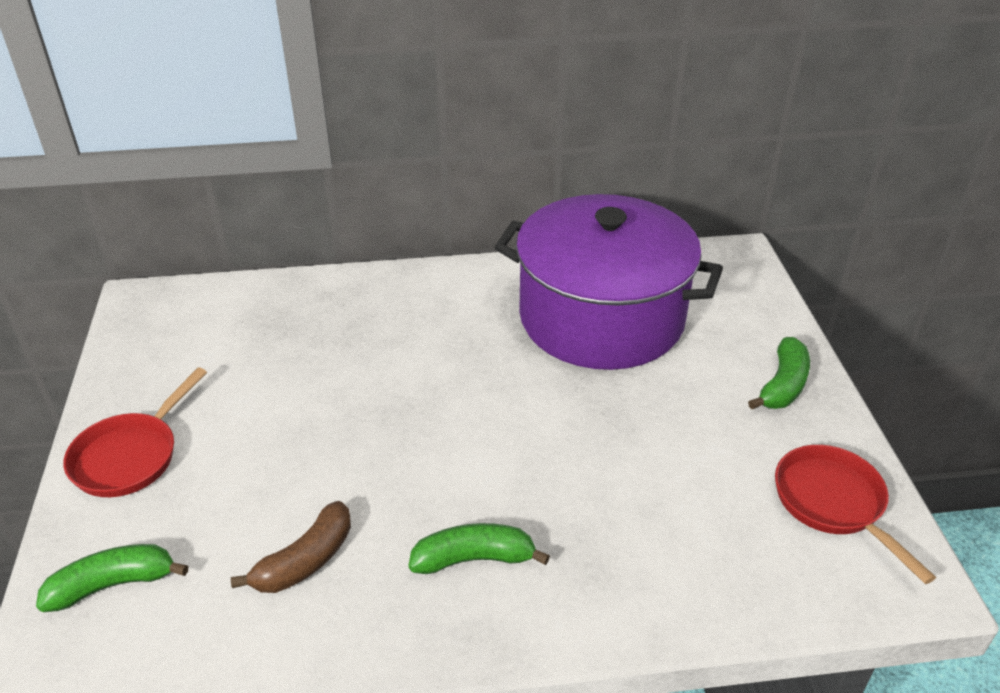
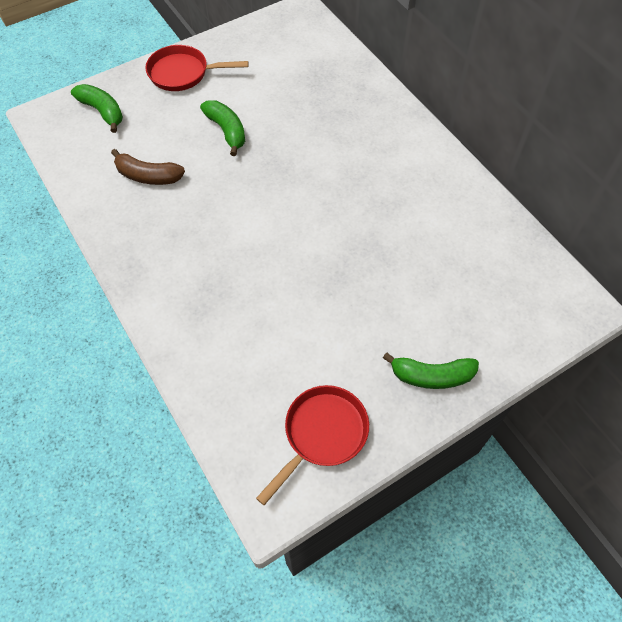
camera: 65 degrees right, 20 degrees up
green banana [409,523,550,574] -> green banana moved to [200,100,245,156]
purple pot [495,194,723,370] -> none

